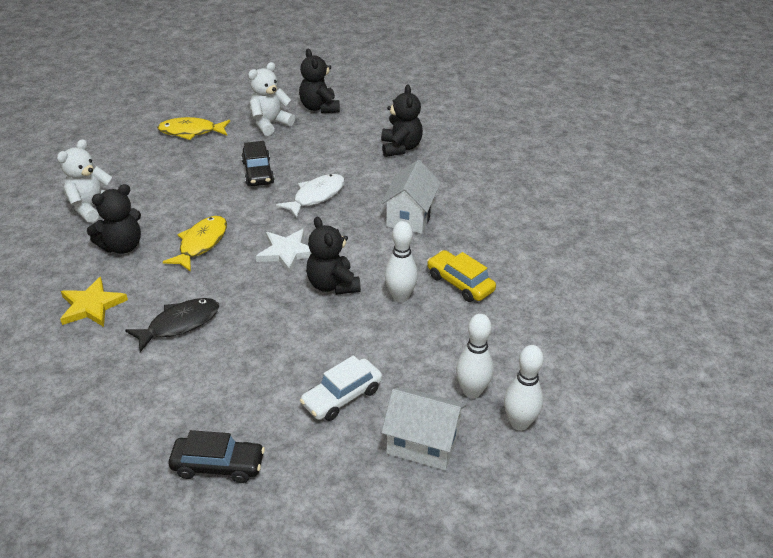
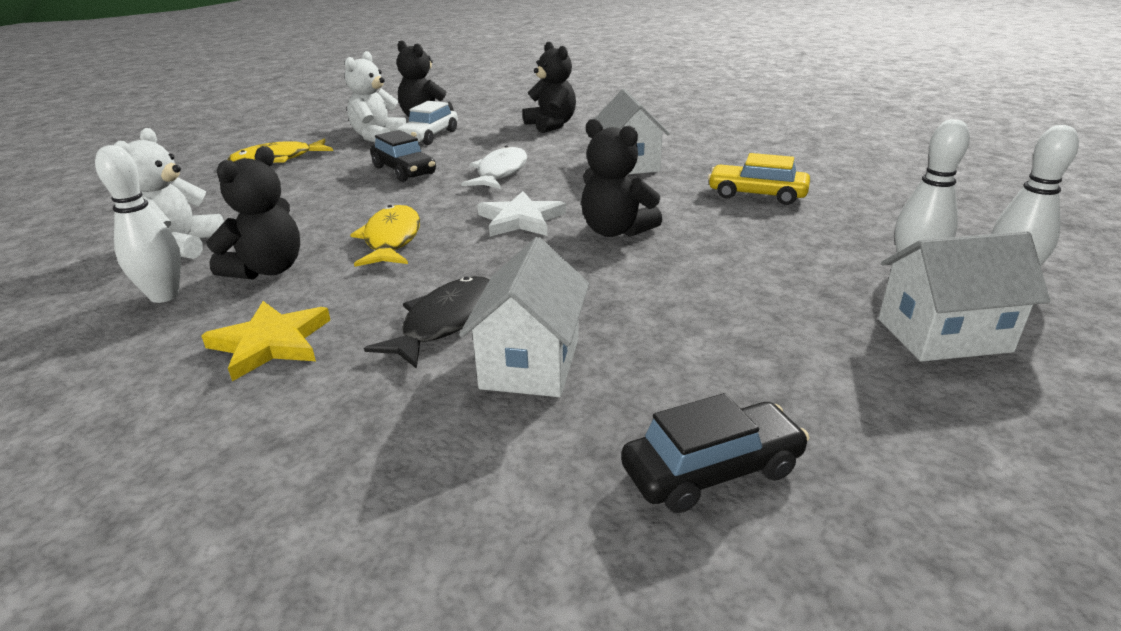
camera: 25 degrees left, 10 degrees down
white car [300,355,382,421] -> white car moved to [396,101,458,145]
white bowling pin [385,221,418,303] -> white bowling pin moved to [95,145,181,303]
none -> white house [459,237,589,397]

